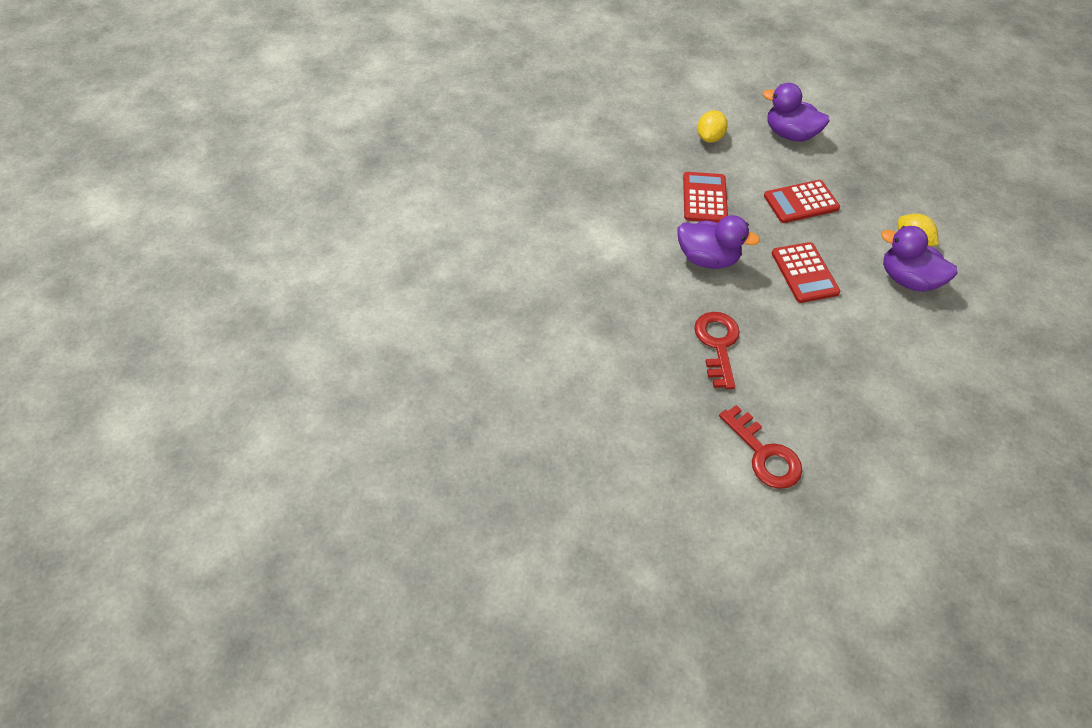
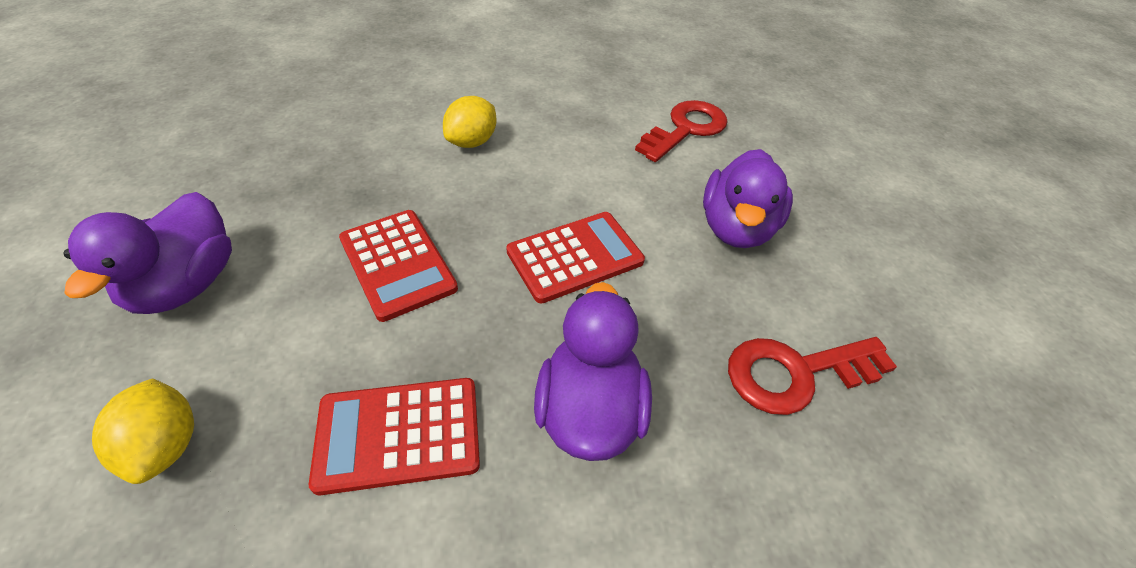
camera: 105 degrees left, 5 degrees down
yellow lemon [697,110,728,143] -> yellow lemon turned 60 degrees clockwise [92,378,194,484]
red key [719,405,802,489] -> red key moved to [635,100,728,162]
purple duck [881,226,958,292] -> purple duck moved to [703,149,793,248]

